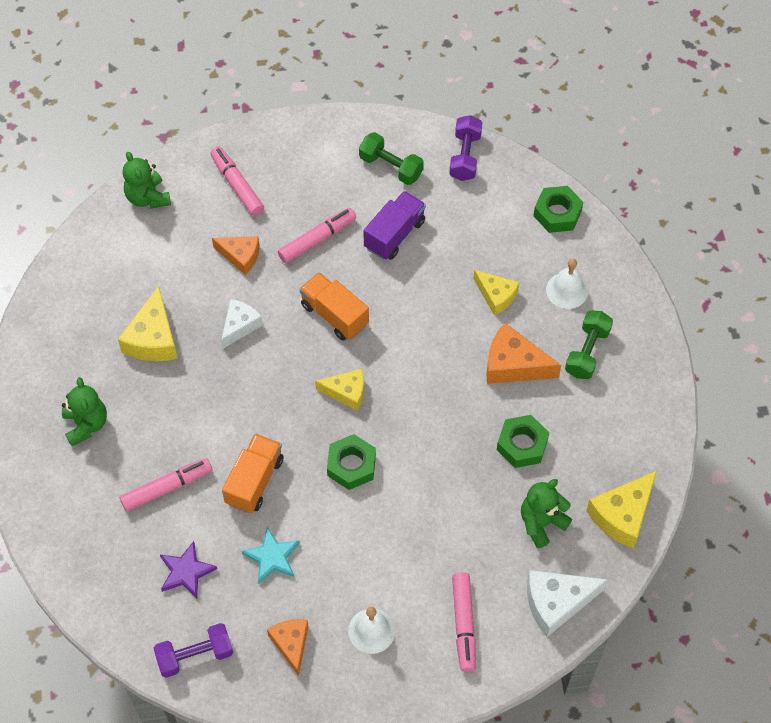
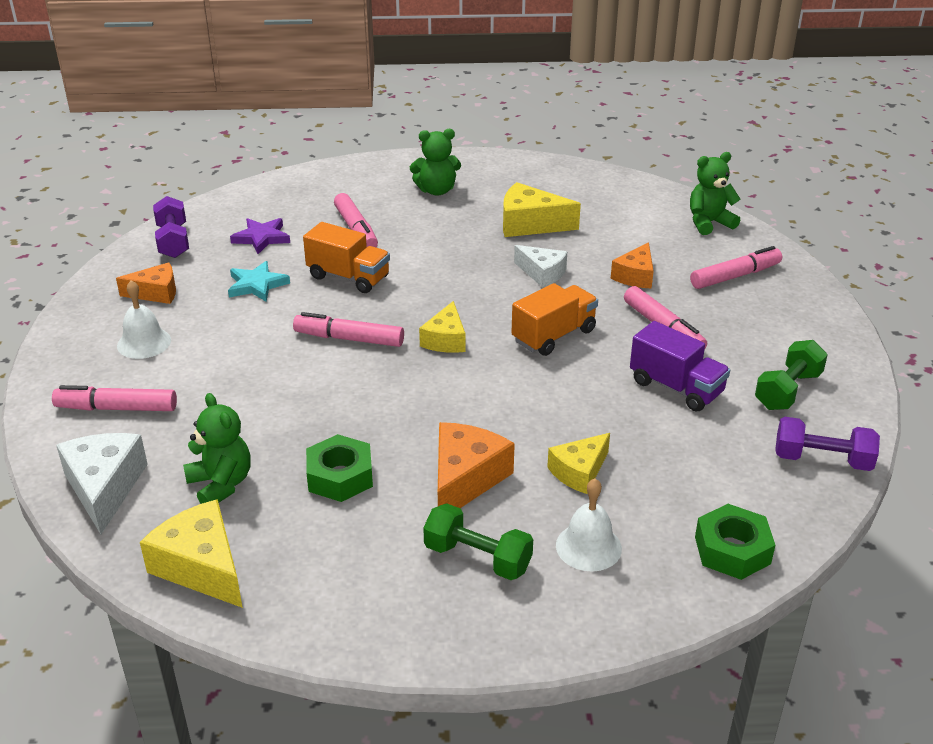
camera: 95 degrees right, 25 degrees down
green nut [327,434,376,490] -> pink marker [293,312,404,347]

